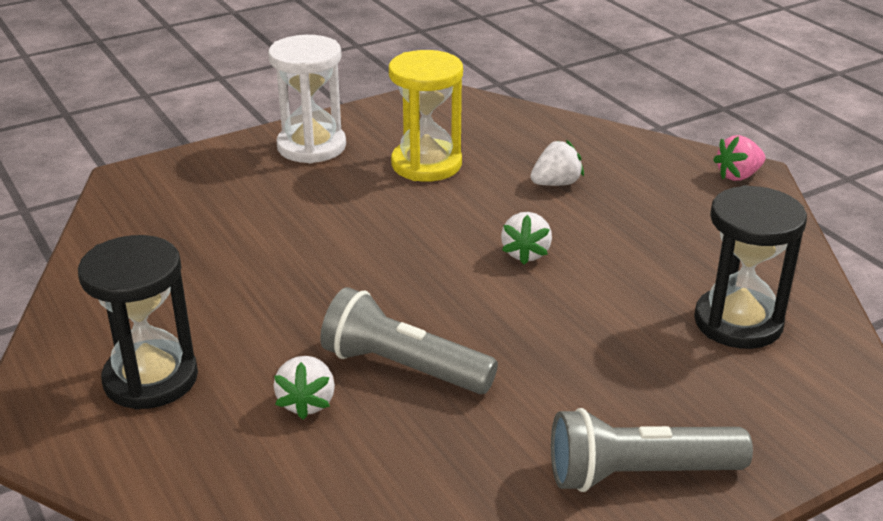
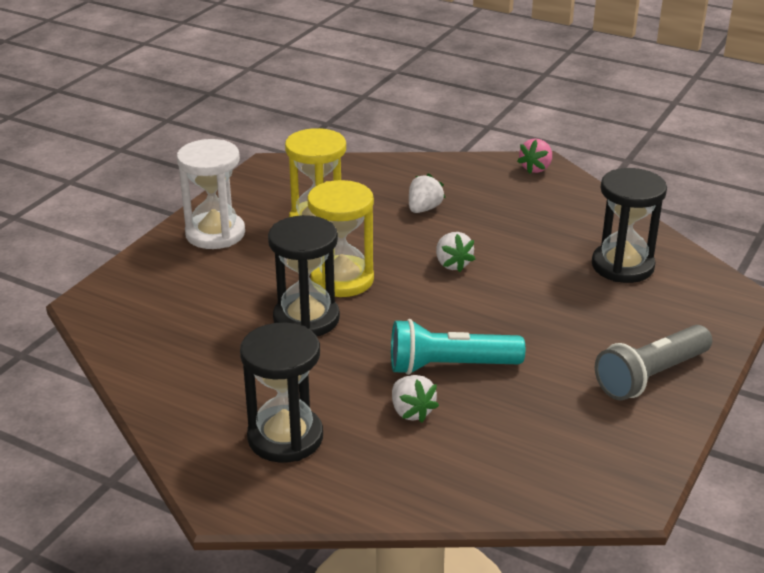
camera: 30 degrees left, 0 degrees up
grey flashlight [320,287,498,394] -> turquoise flashlight [391,319,525,375]
none -> black hourglass [268,215,340,336]
none -> yellow hourglass [307,180,374,297]

